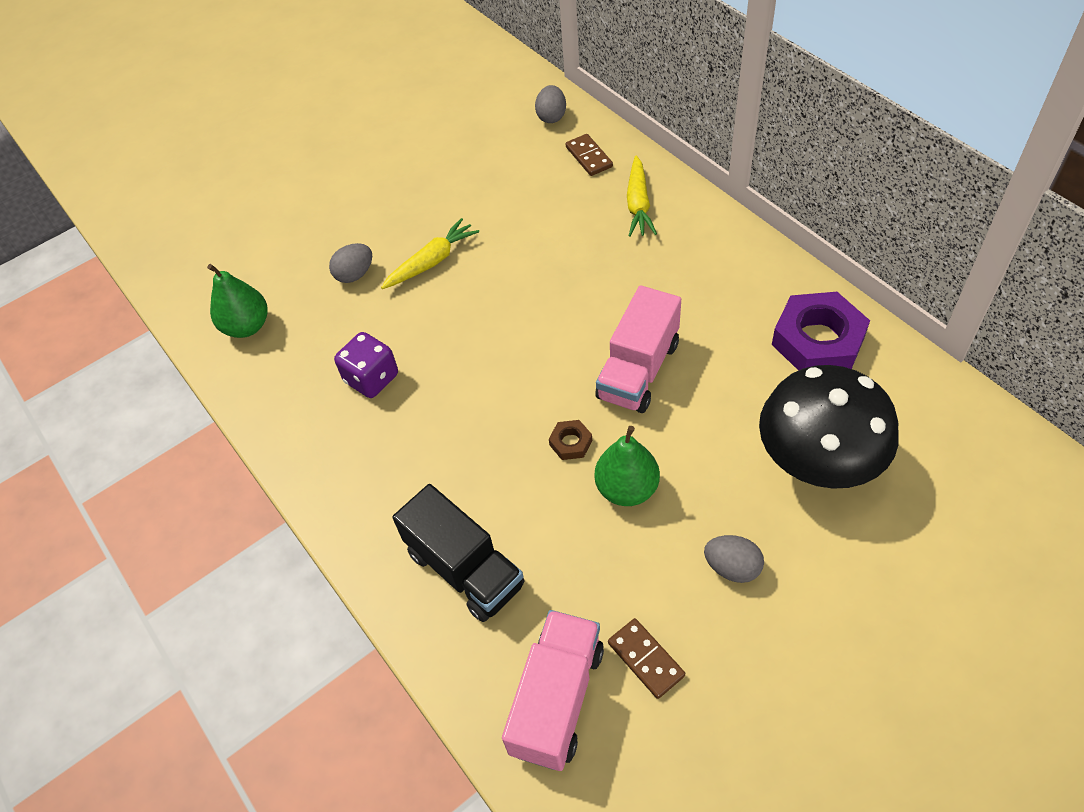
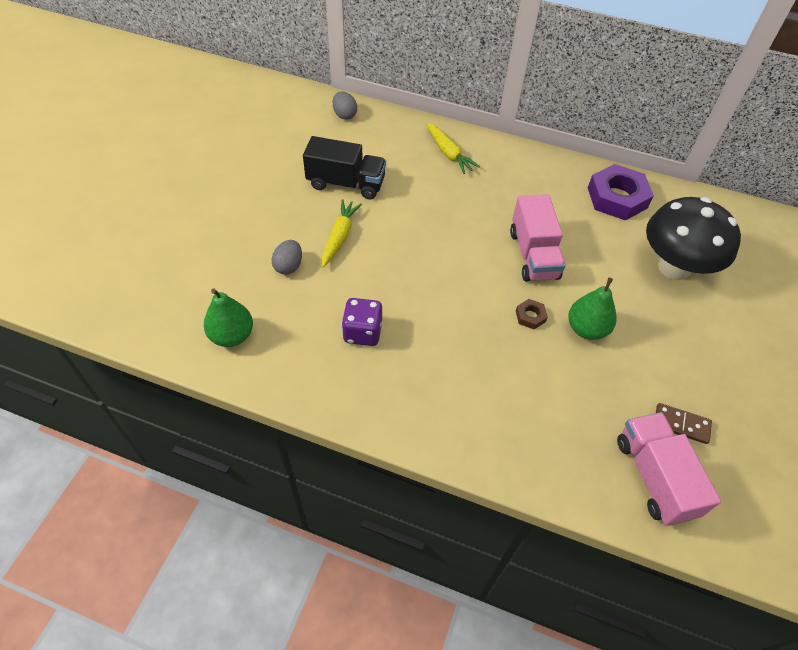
camera: 40 degrees left, 0 degrees up
black truck [392,484,525,622] -> black truck moved to [303,136,386,199]
brown domino [566,134,613,176] -> none
grey egg [704,535,764,583] -> none

